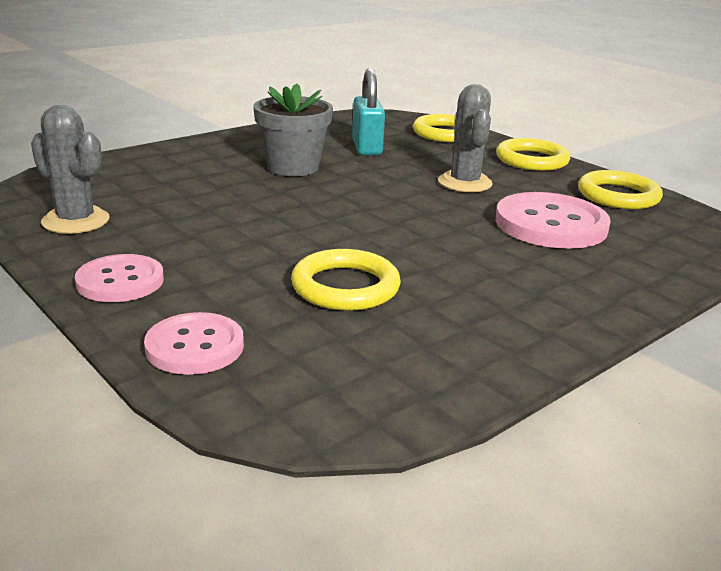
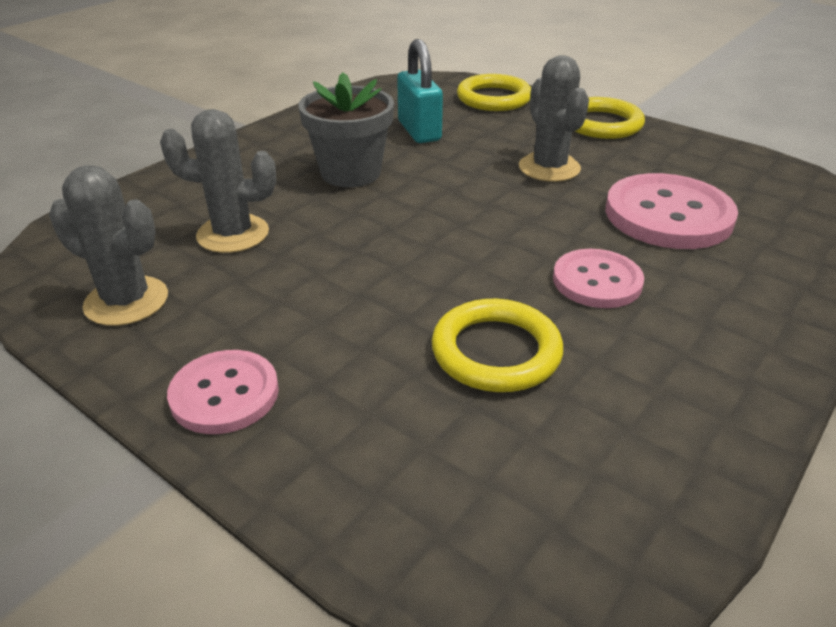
camera: 10 degrees left, 10 degrees up
pink button [144,312,244,375] -> pink button moved to [553,249,644,308]
yellow ring [578,170,663,209] -> none
none -> grey cactus [160,109,276,253]

